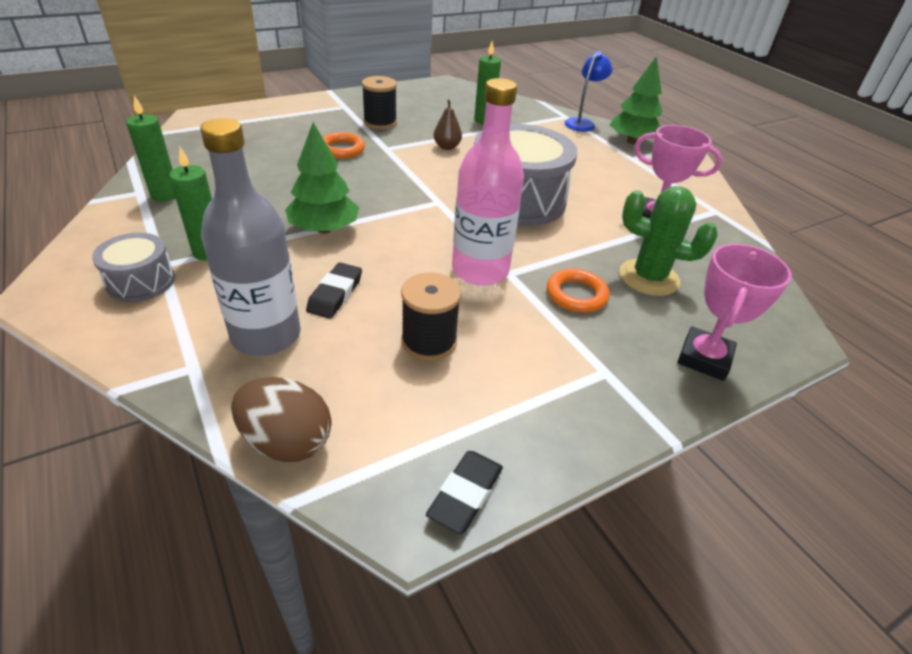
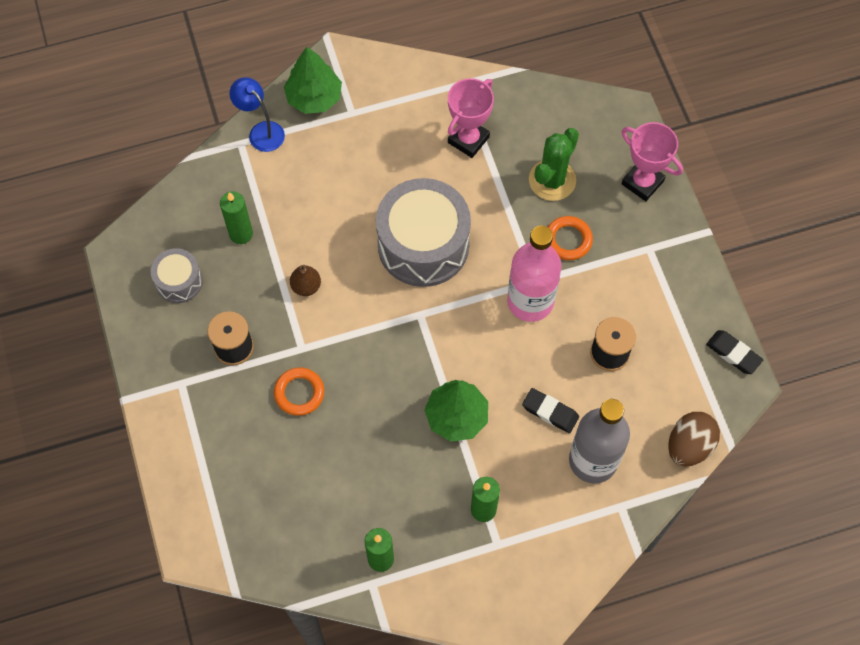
camera: 75 degrees left, 25 degrees up
grey drum [92,233,175,302] -> grey drum moved to [151,248,203,303]

